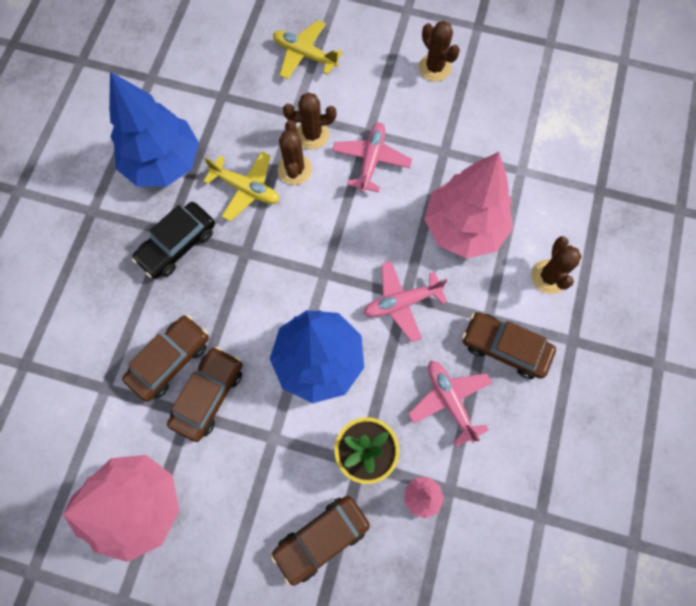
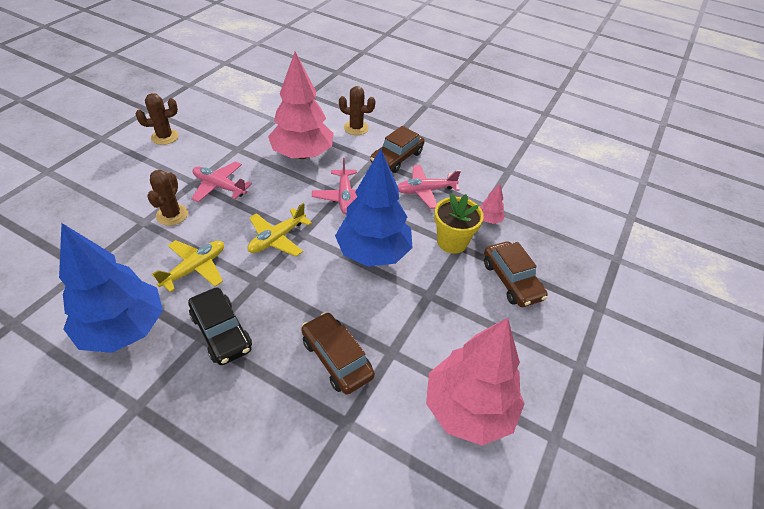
camera: 80 degrees left, 25 degrees down
brown car [167,347,242,442] -> none
yellow plane [273,20,343,79] -> yellow plane moved to [247,203,312,256]
brown cactus [278,120,312,185] -> none

